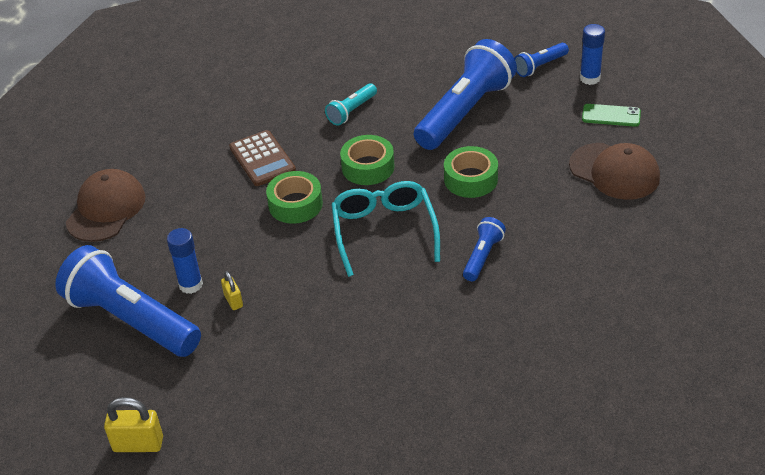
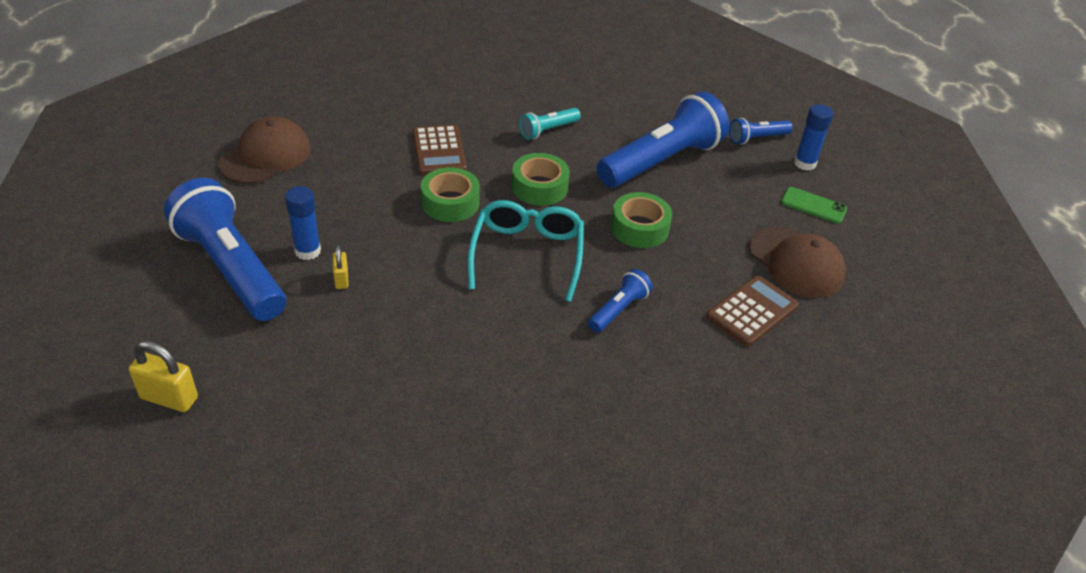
camera: 10 degrees right, 0 degrees up
none -> brown calculator [707,276,799,346]

